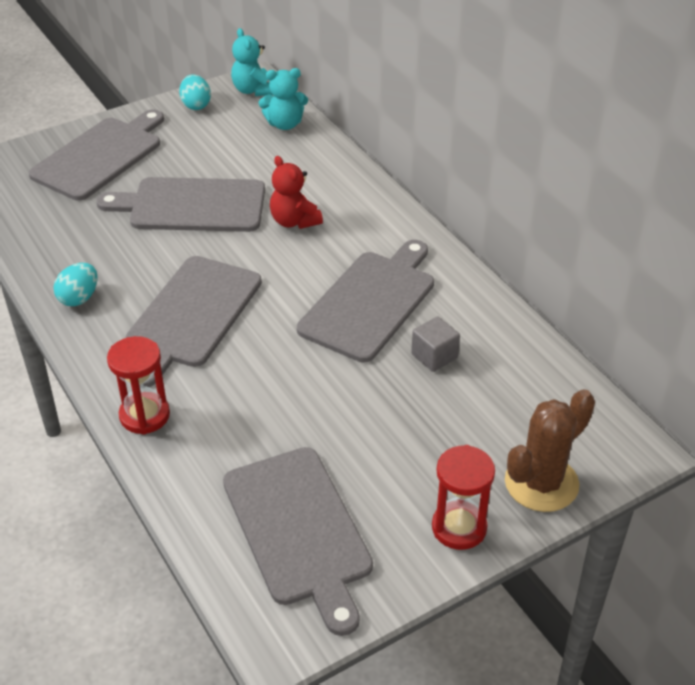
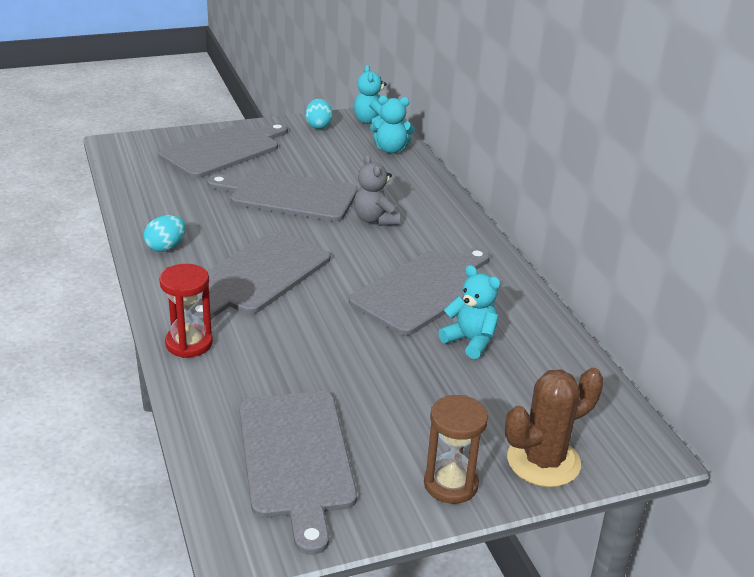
camera: 10 degrees right, 10 degrees down
red teddy bear [270,156,323,229] -> grey teddy bear [354,155,400,226]
grey cube [411,316,460,372] -> turquoise teddy bear [439,265,501,359]
red hourglass [432,445,495,550] -> brown hourglass [424,395,488,504]

